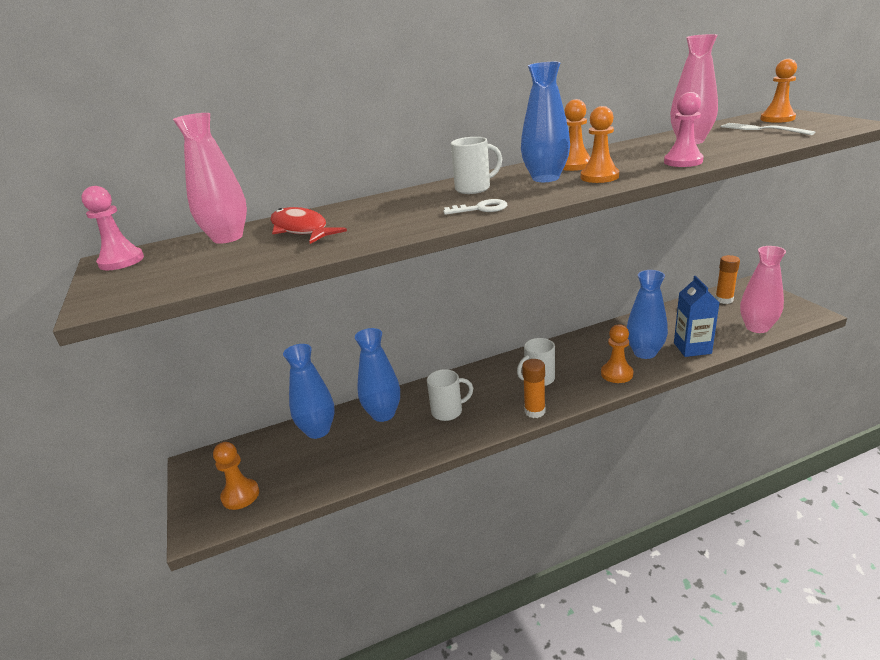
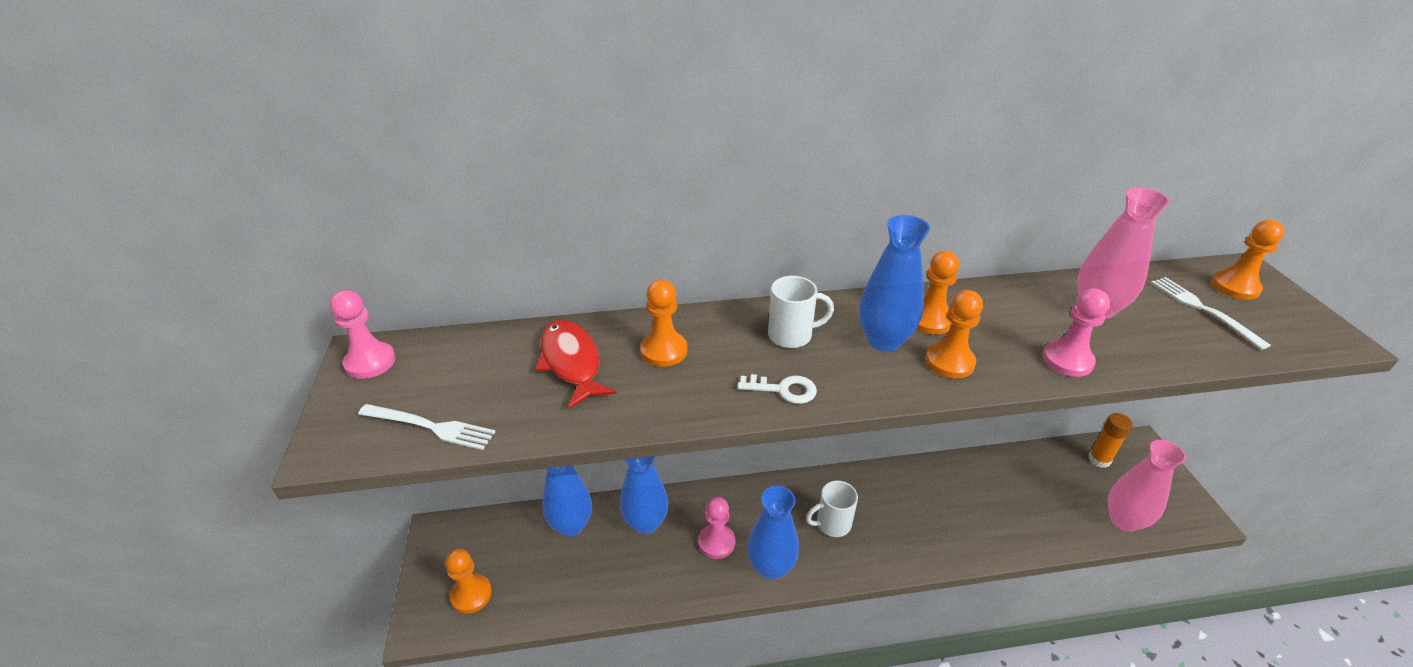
camera: 10 degrees right, 10 degrees up
pink vase [173,113,247,244] -> none
white mug [427,369,473,421] -> pink pawn [698,497,735,559]
orange glue stick [522,359,545,418] -> none
orange pawn [601,324,633,383] -> orange pawn moved to [641,279,687,367]
blue vase [627,270,668,359] -> blue vase moved to [747,486,799,580]
blue carton [674,276,720,357] -> none
none -> white fork [358,404,495,450]

